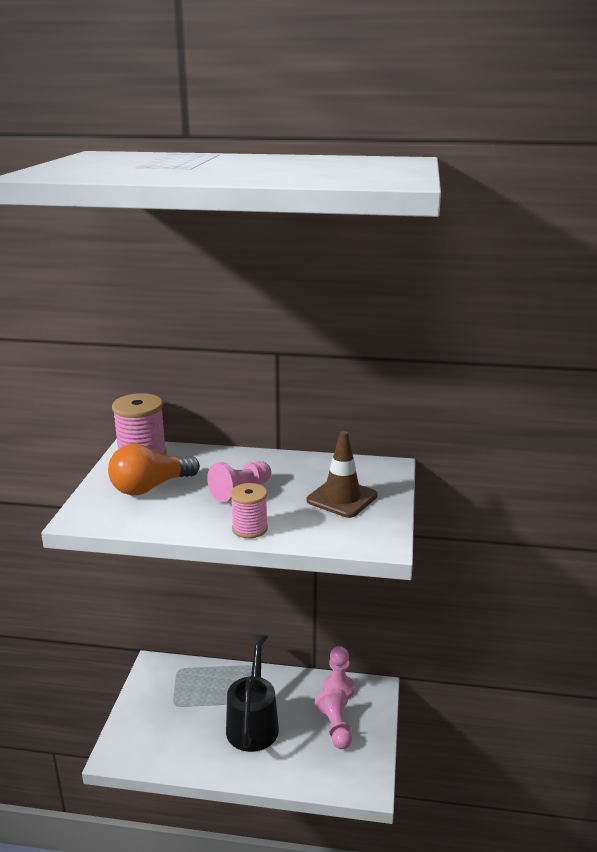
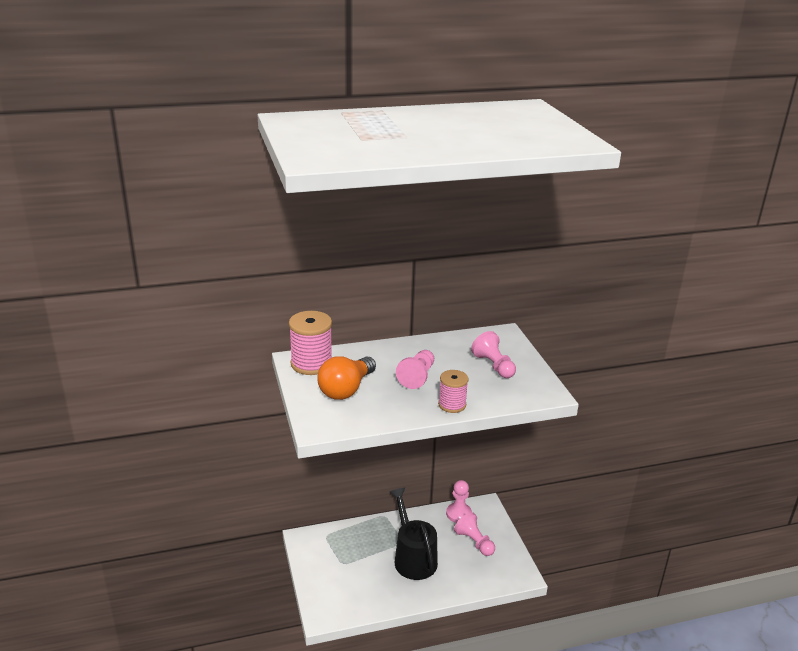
camera: 25 degrees left, 5 degrees up
brown traffic cone [306,431,378,518] -> pink pawn [471,331,516,378]

